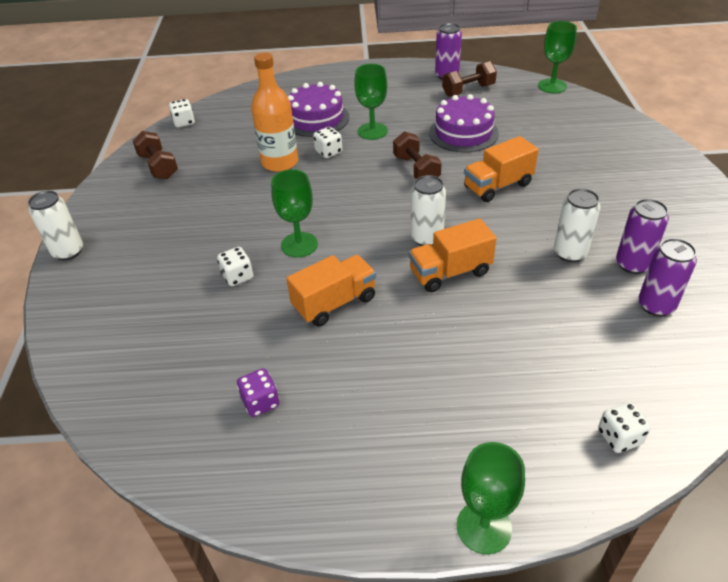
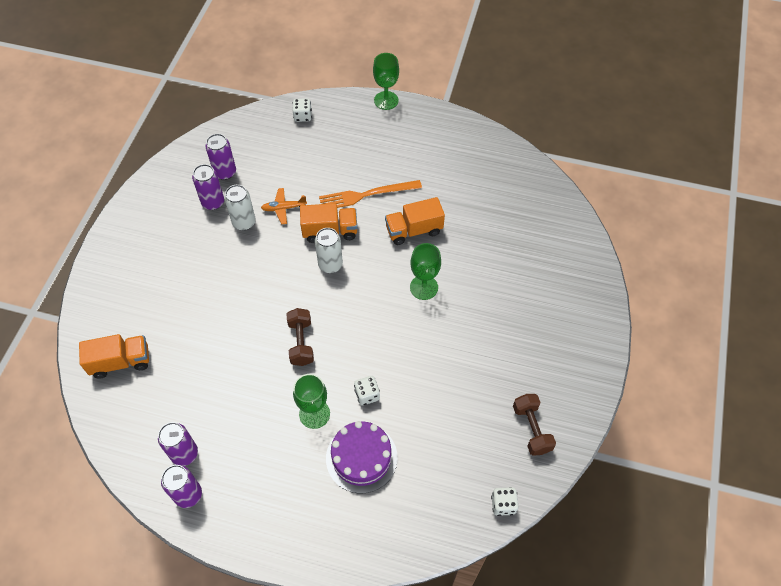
camera: 165 degrees left, 15 degrees up
white can [28,190,83,261] -> none
white dice [217,247,253,286] -> none
purple dice [237,368,279,417] -> none
orange bottle [251,52,298,172] -> none
purple cake [429,94,499,152] -> none
brown dumbbell [442,61,497,97] -> purple can [158,422,198,466]
orange truck [464,136,539,202] -> orange truck moved to [79,334,149,379]
green goblet [538,21,577,93] -> none
none -> orange plane [261,188,307,224]
none -> orange fork [319,180,422,208]

